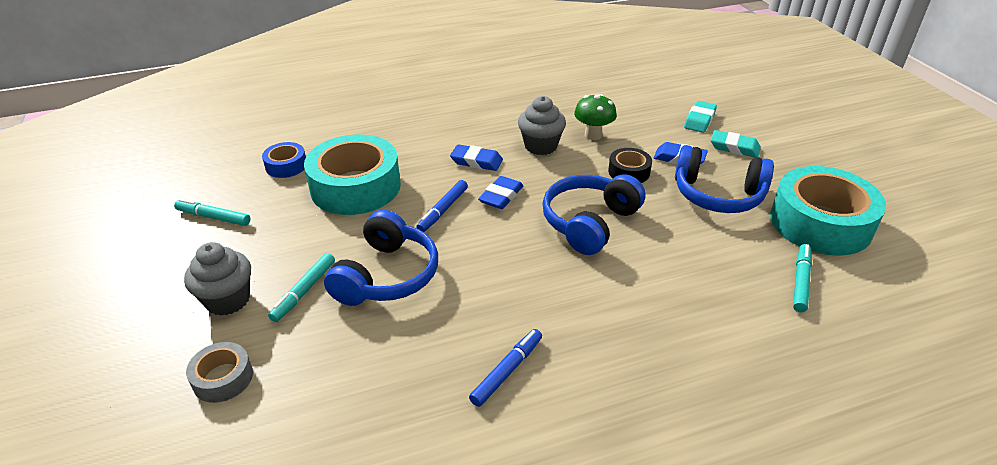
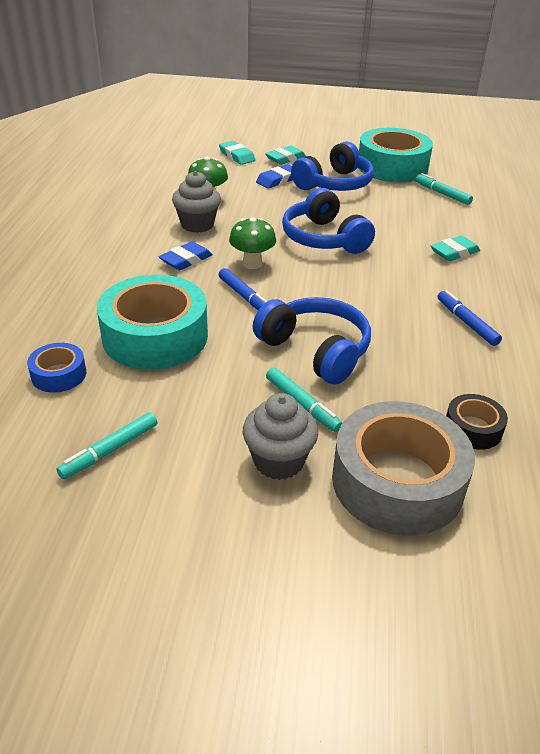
camera: 65 degrees left, 0 degrees up
grey tape [186,342,253,403] -> grey tape [332,401,475,536], size x2.11
blue eraser [478,176,523,209] -> green mushroom [229,217,276,269]
black tape [608,148,652,183] -> black tape moved to [446,394,508,450]
none -> turquoise eraser [431,236,480,261]

